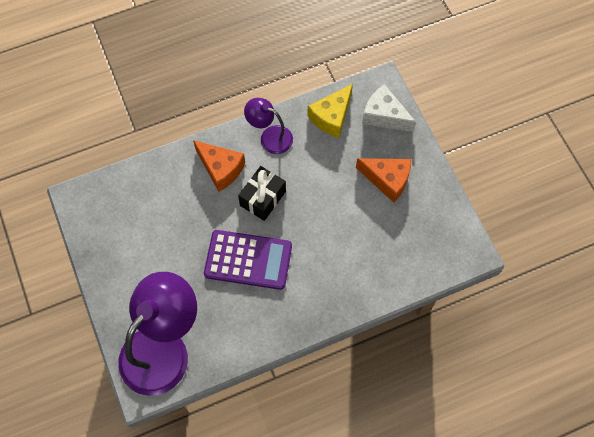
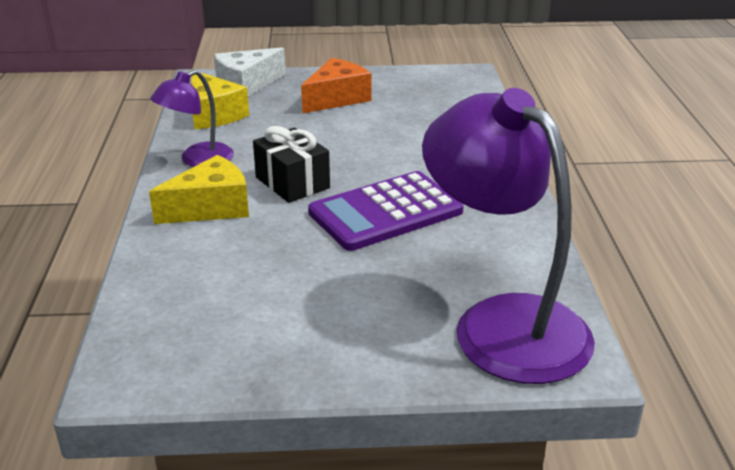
camera: 70 degrees left, 35 degrees down
orange cheese [193,140,245,192] -> yellow cheese [149,155,249,224]
purple calculator [204,230,292,290] -> purple calculator turned 150 degrees counterclockwise [308,171,464,251]

